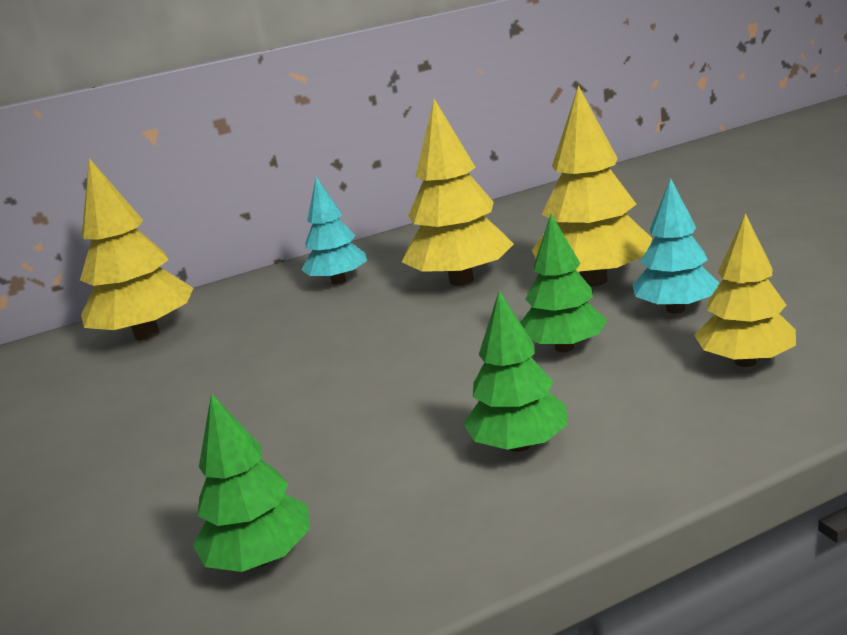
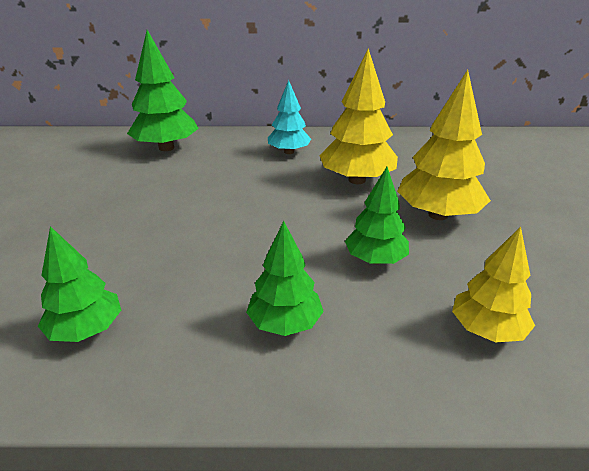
camera: 20 degrees right, 10 degrees up
yellow tree [80,158,193,341] -> green tree [127,30,199,151]
turquoise tree [633,178,719,314] -> none

